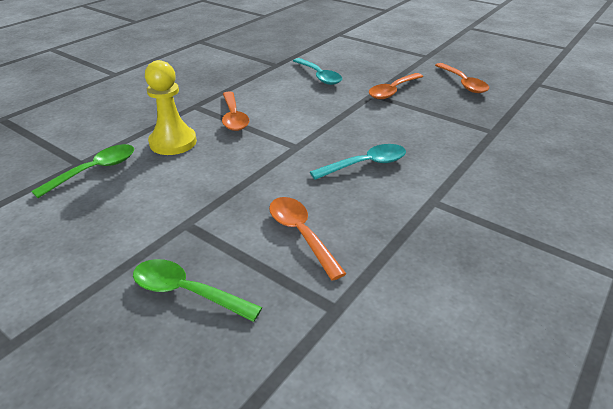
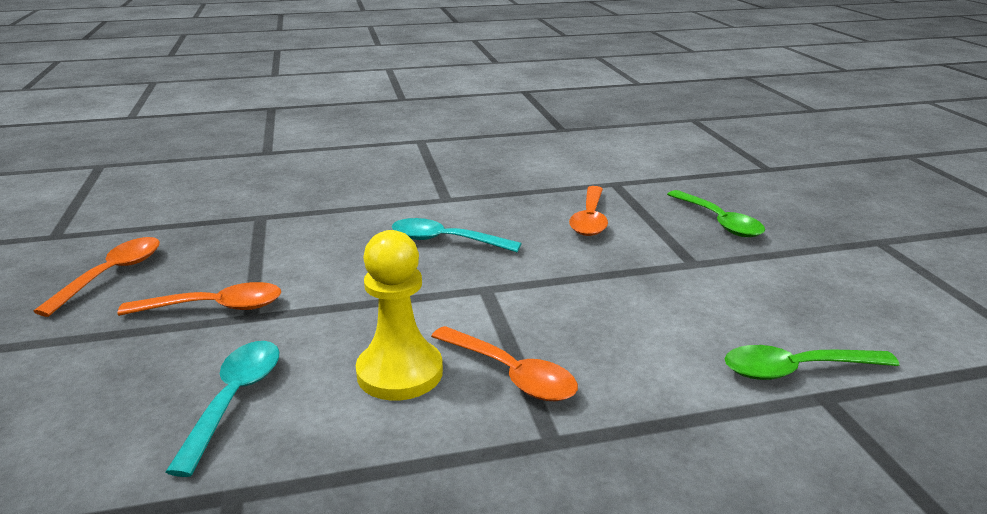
camera: 140 degrees left, 10 degrees down
yellow pawn [145,60,197,155] -> yellow pawn moved to [356,230,443,401]
orange spoon [222,91,249,131] -> orange spoon turned 105 degrees clockwise [431,326,578,401]

